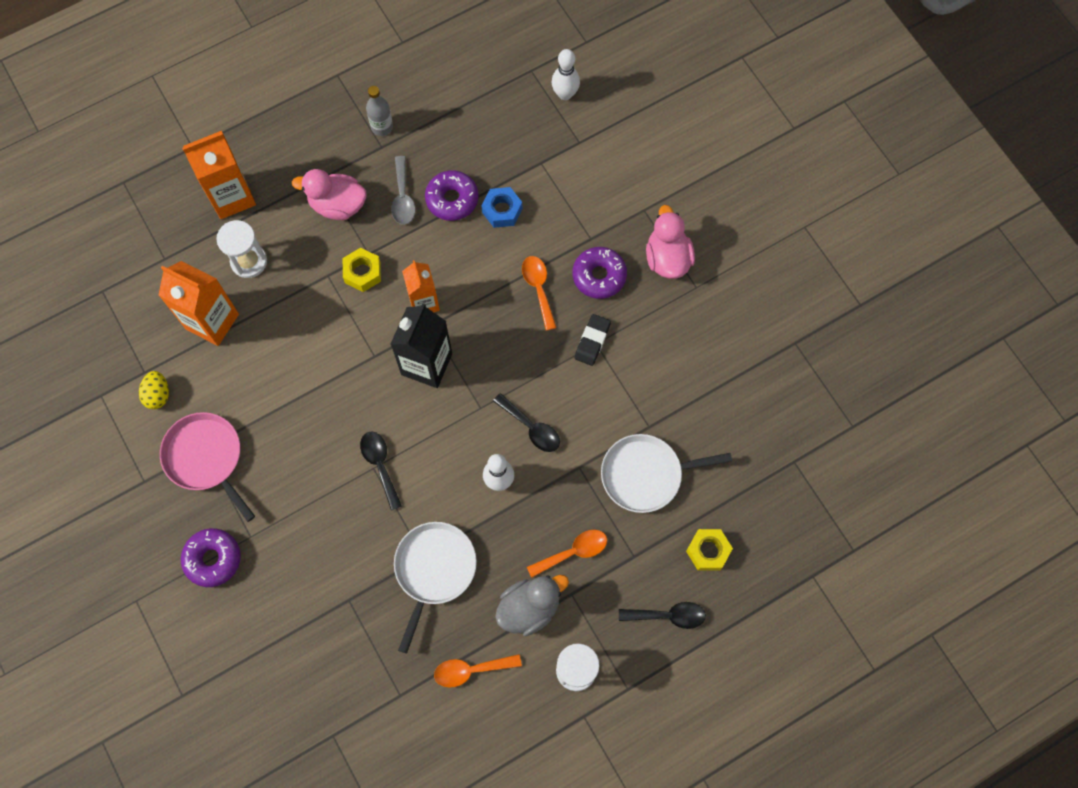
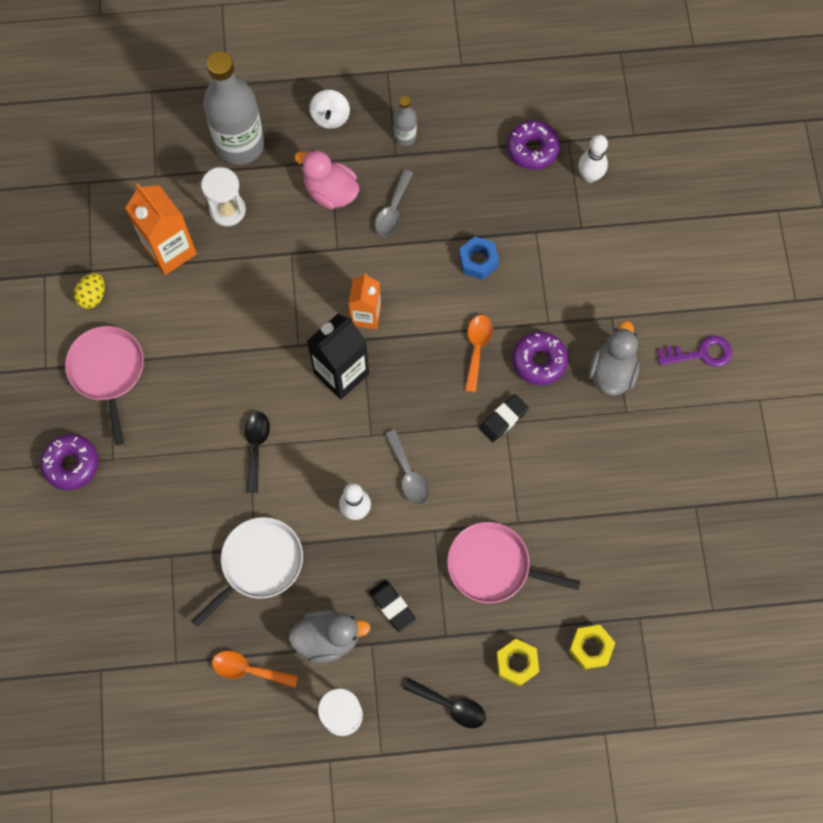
camera: 25 degrees right, 0 degrees up
orange carton [182,131,256,219] -> grey bottle [203,51,264,165]
yellow nut [343,248,381,292] -> yellow nut moved to [569,625,615,670]
purple donut [425,170,479,221] -> purple donut moved to [507,120,560,170]
black spoon [493,393,560,452] -> grey spoon [385,430,429,505]
orange spoon [527,530,607,578] -> black eraser [369,580,416,632]
white pan [601,434,732,513] -> pink pan [447,522,580,603]
pink duck [646,205,695,279] -> grey duck [589,321,640,396]
none -> white spinning top [309,90,350,129]
none -> purple key [657,336,732,367]

